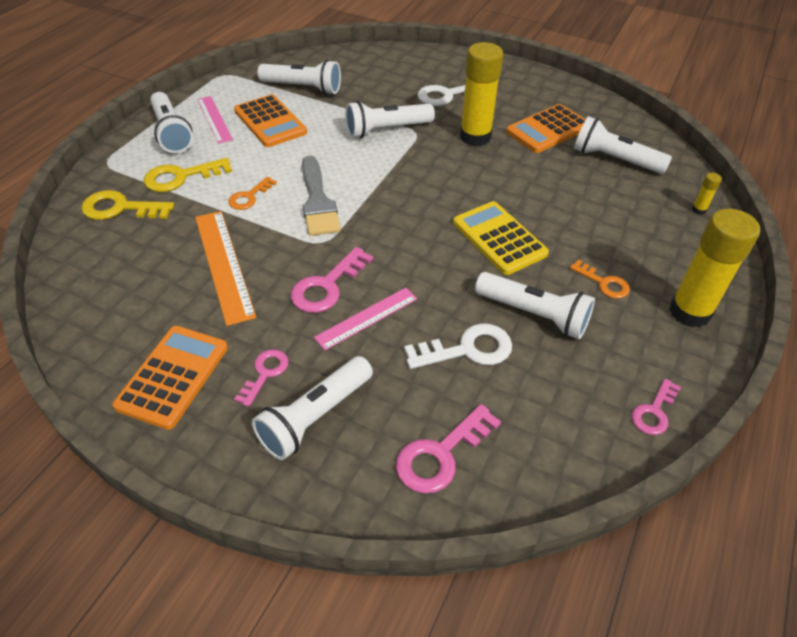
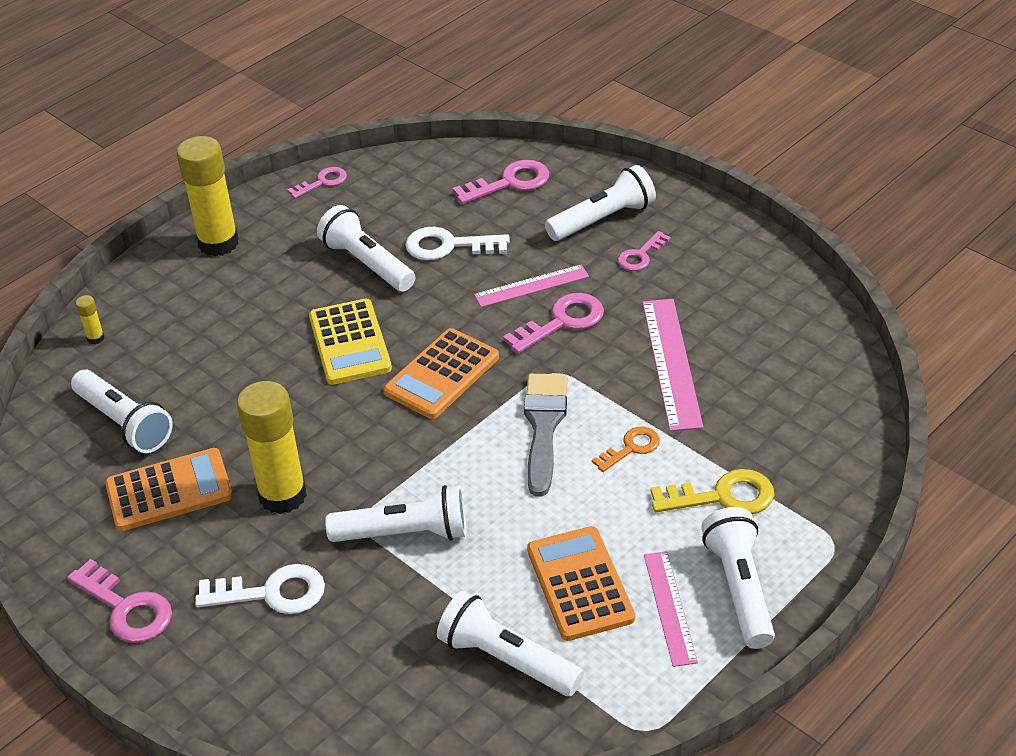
camera: 160 degrees left, 5 degrees down
yellow key [81,190,174,220] -> none
orange calculator [112,326,228,430] -> orange calculator moved to [383,328,499,419]
orange ruler [195,211,256,326] -> pink ruler [642,299,703,431]
orange key [570,260,630,299] -> none
none -> pink key [67,559,172,643]

